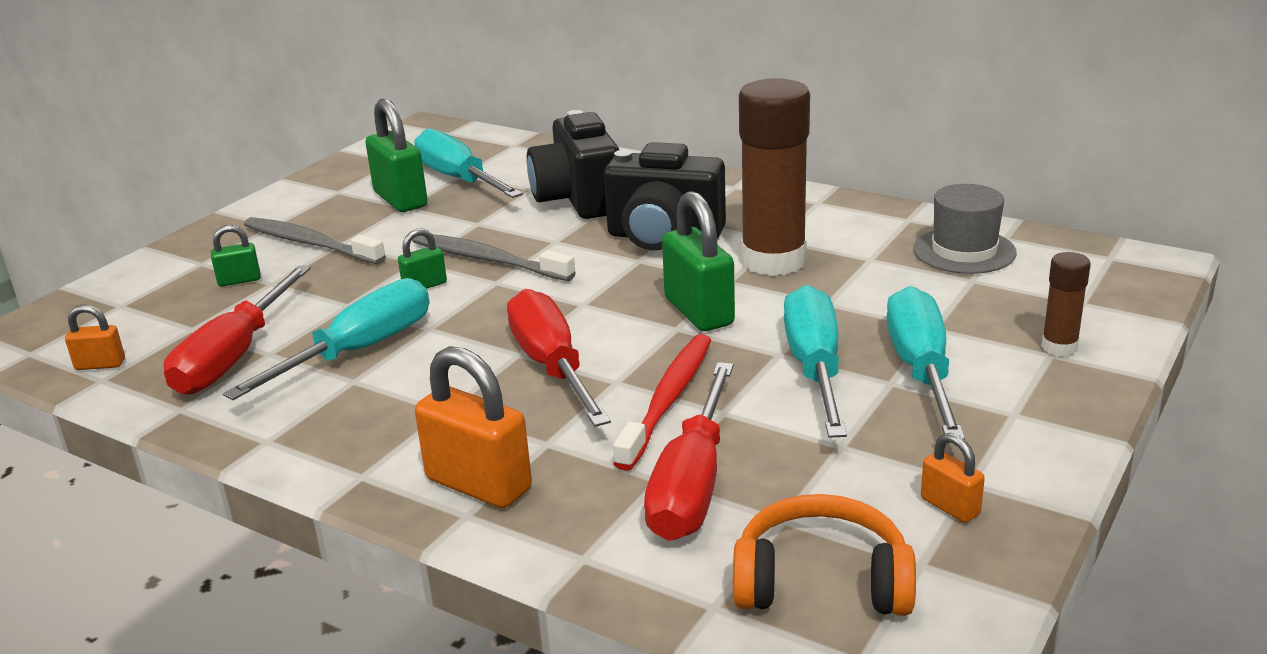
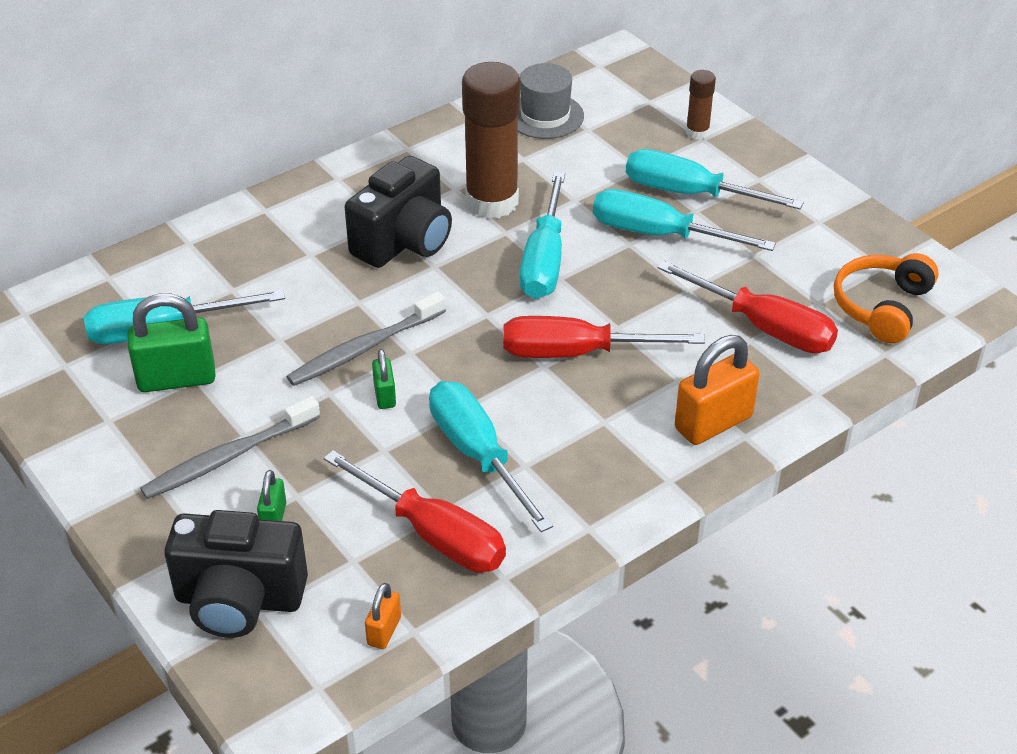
camera: 70 degrees left, 15 degrees up
black camera [527,110,619,219] -> black camera moved to [164,510,308,638]
red toothbrush [613,334,711,471] -> none
green padlock [662,191,735,331] -> turquoise screwdriver [520,172,565,299]
orange padlock [921,433,985,523] -> none

